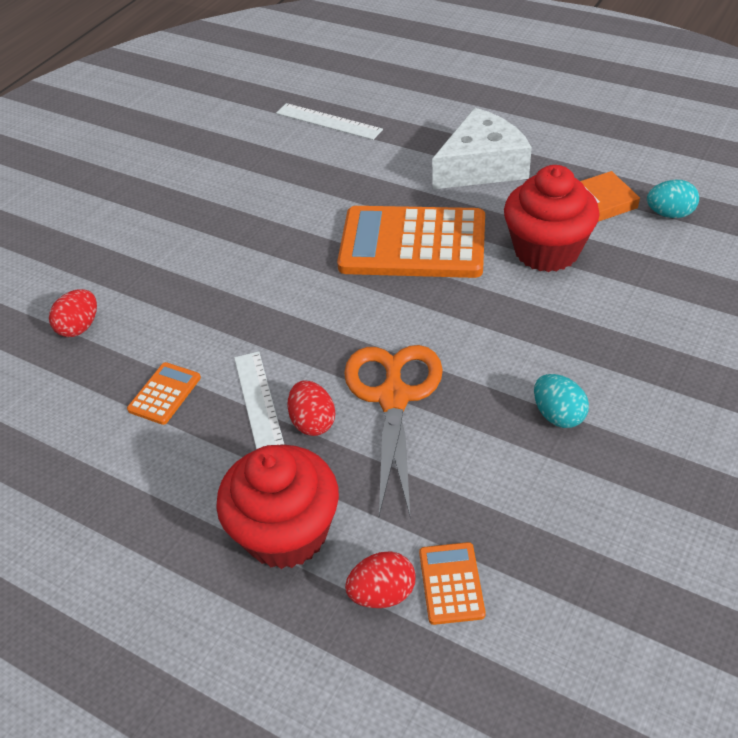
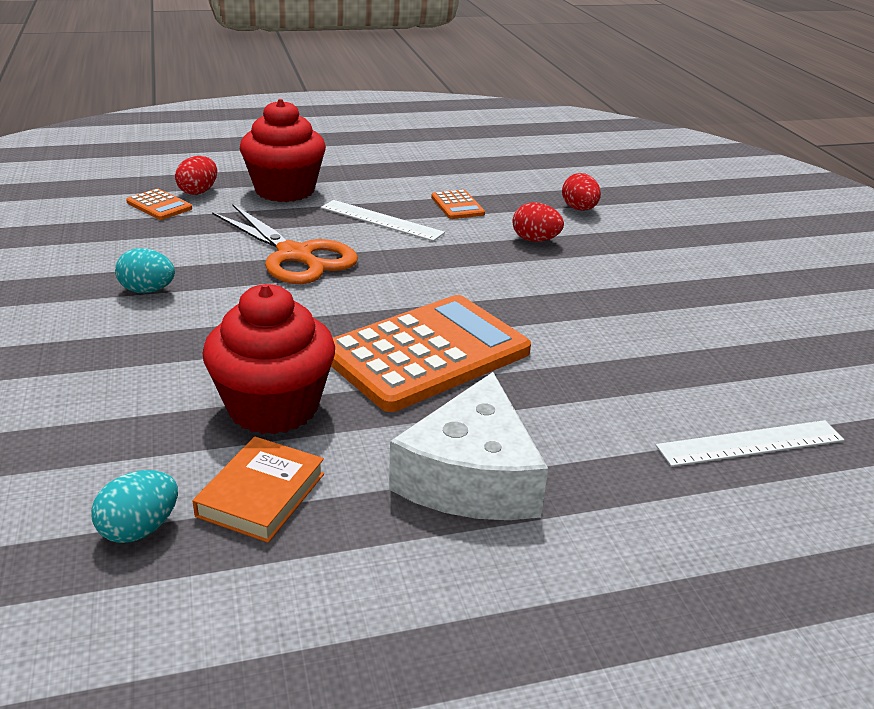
camera: 130 degrees right, 15 degrees down
red egg [287,380,335,436] -> red egg moved to [512,202,564,242]

